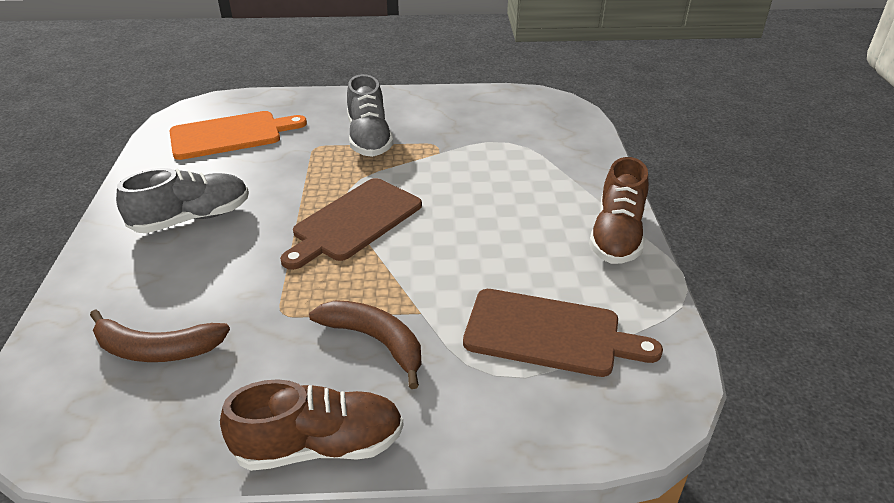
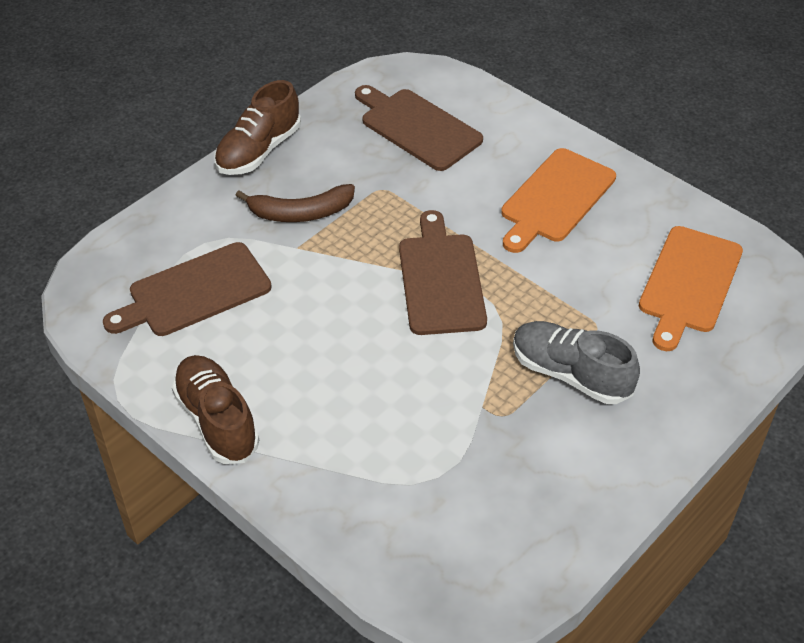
camera: 135 degrees right, 10 degrees up
brown banana [90,309,230,362] -> brown cutting board [355,85,483,171]
grey shoe [116,168,249,233] -> orange cutting board [501,148,616,253]

